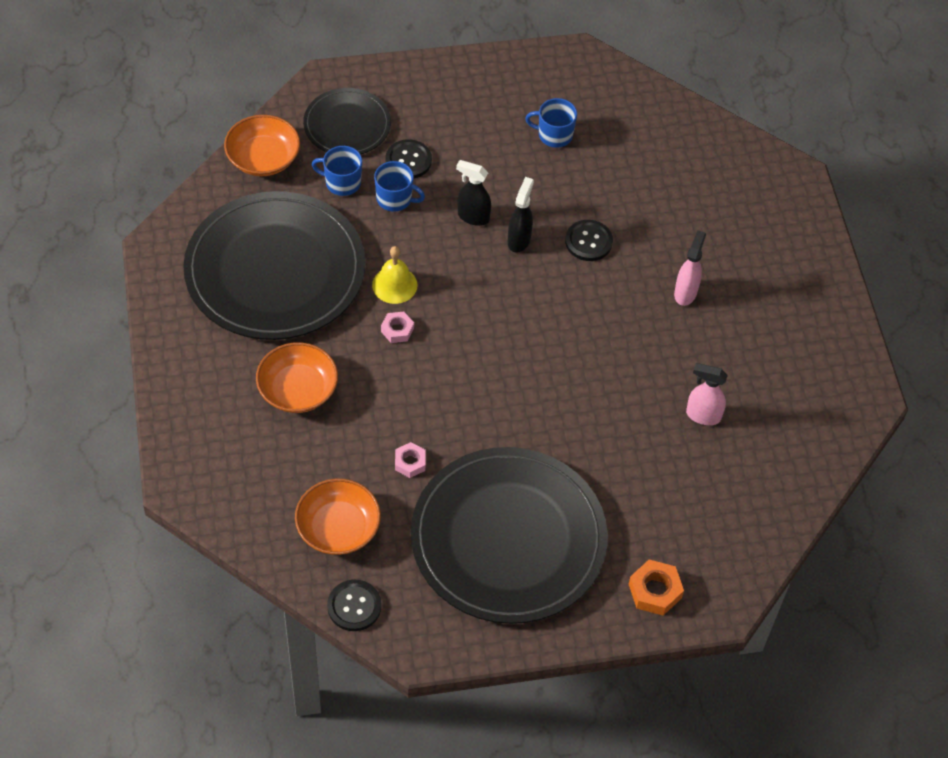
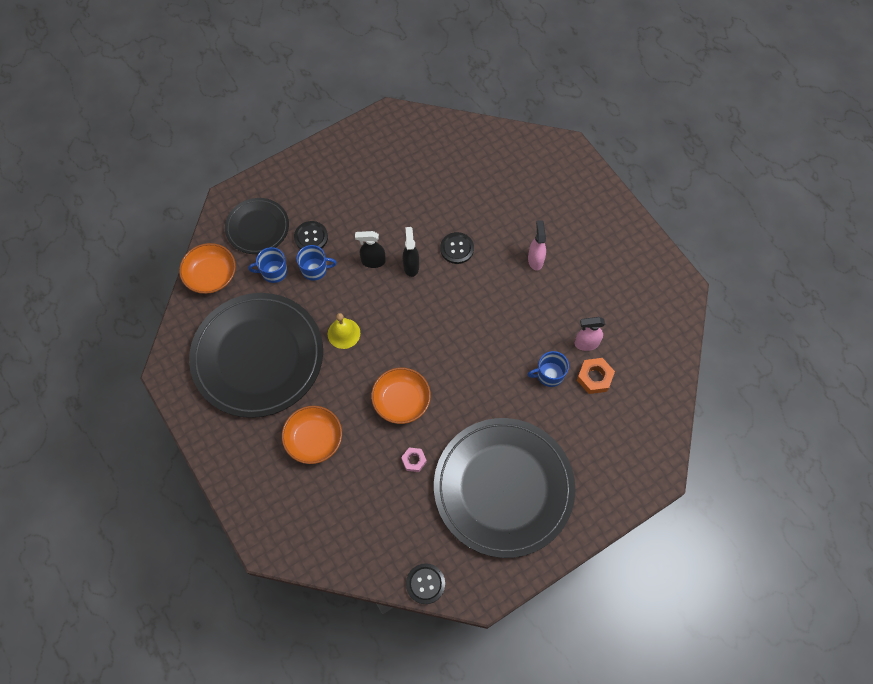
camera: 20 degrees left, 10 degrees up
orange bowl [295,479,381,555] -> orange bowl moved to [371,368,431,424]
pink nut [381,311,414,343] -> none
blue mug [525,98,577,148] -> blue mug moved to [528,351,569,387]
orange nut [629,560,684,615] -> orange nut moved to [577,358,615,394]

